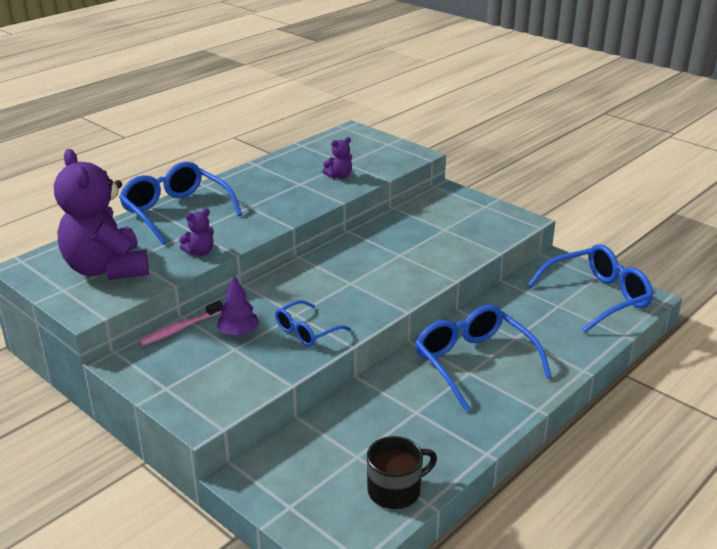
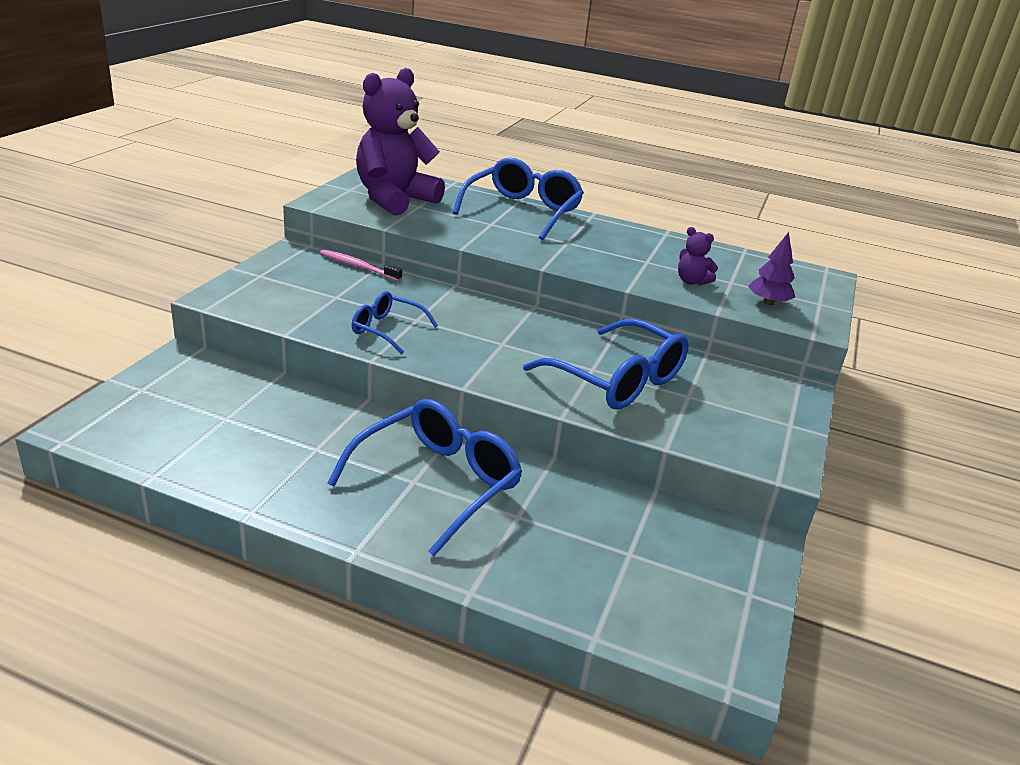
camera: 65 degrees right, 0 degrees up
purple teddy bear [179,209,214,256] -> none
purple tree [217,276,260,336] -> purple tree moved to [748,232,795,305]
black mug [367,436,437,509] -> none
blue glasses [528,244,653,334] -> blue glasses moved to [523,319,689,409]

